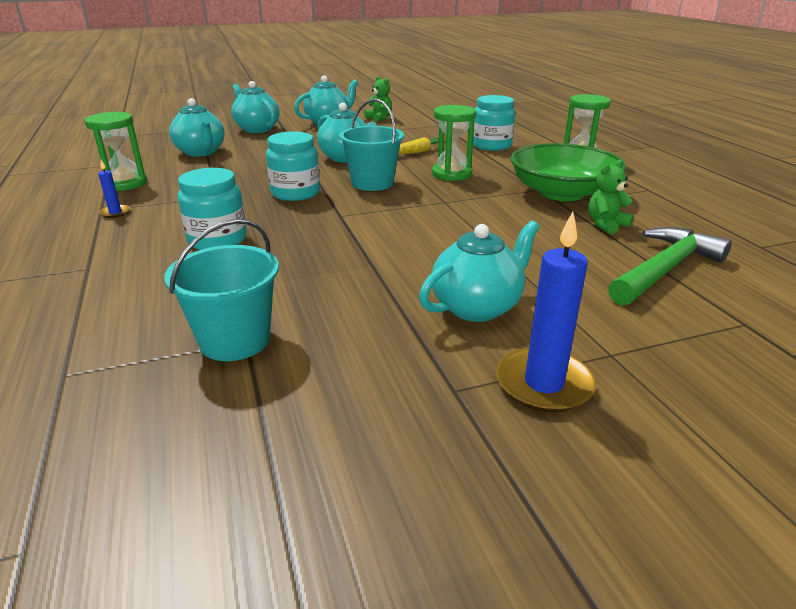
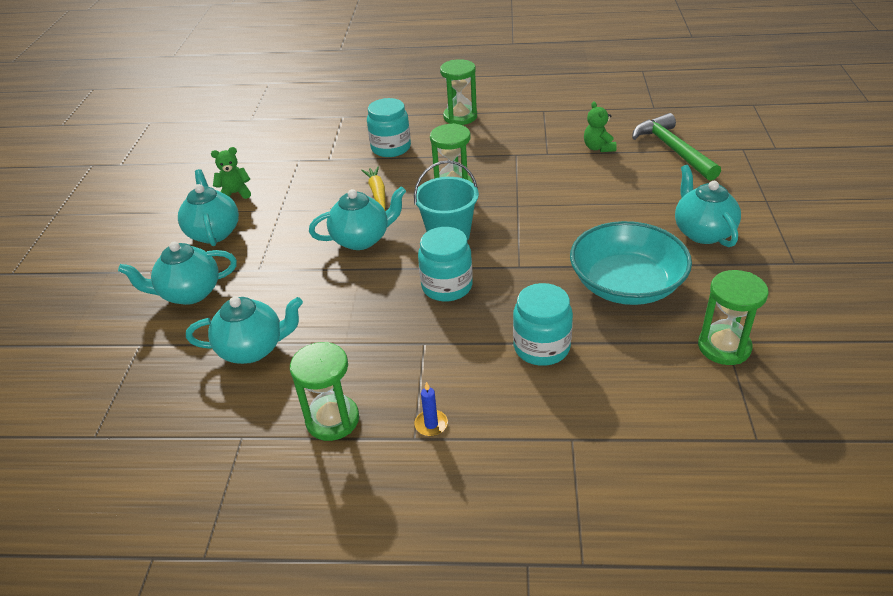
camera: 65 degrees left, 10 degrees up
turquoise bucket [164,219,279,361] -> green hourglass [698,270,769,365]
blue candle [496,212,596,412] -> none
green bowl [510,143,626,201] -> none
none -> turquoise bowl [570,221,692,305]

